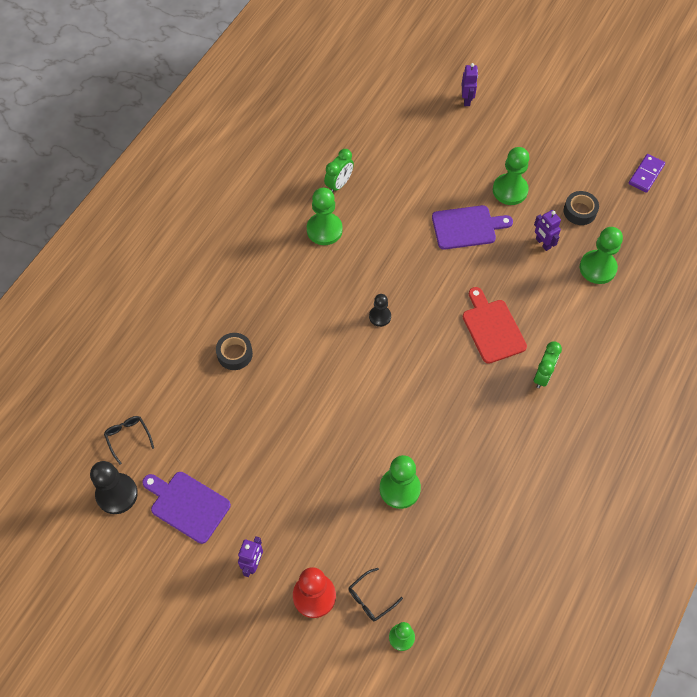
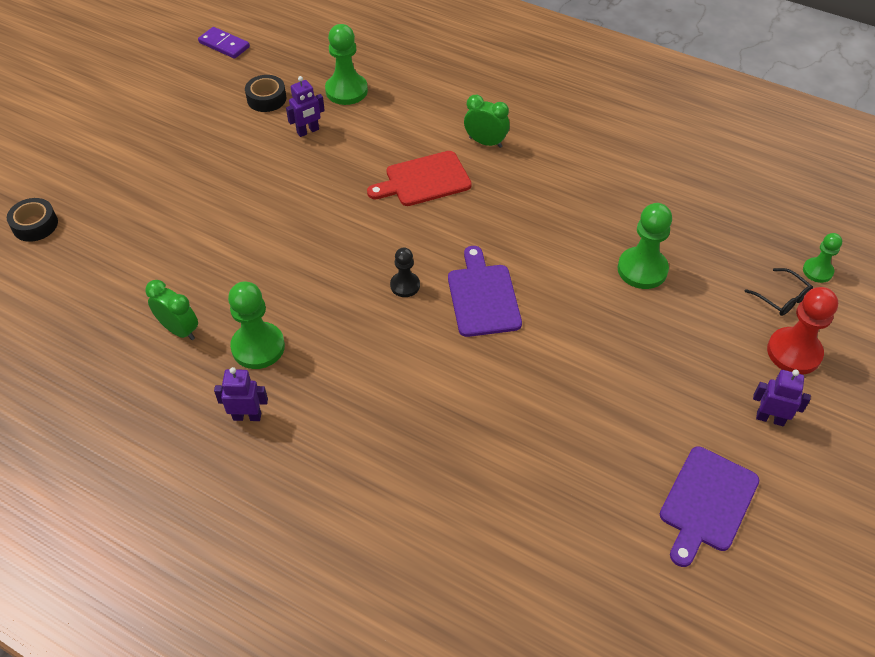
camera: 90 degrees left, 10 degrees down
black pawn [90,461,138,514] -> none
black glasses [104,416,154,465] -> none
black tape [216,333,253,370] -> black tape moved to [7,198,58,242]
purple cutting board [432,205,513,250] -> purple cutting board moved to [448,246,522,337]
purple robot [462,63,478,106] -> purple robot moved to [214,367,268,421]
green pawn [493,147,529,205] -> none

